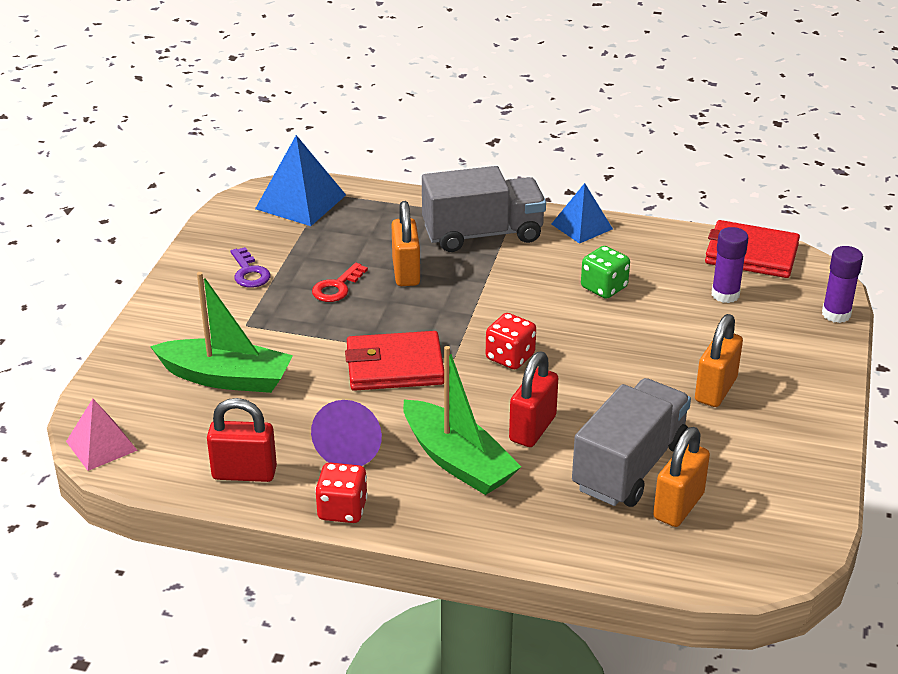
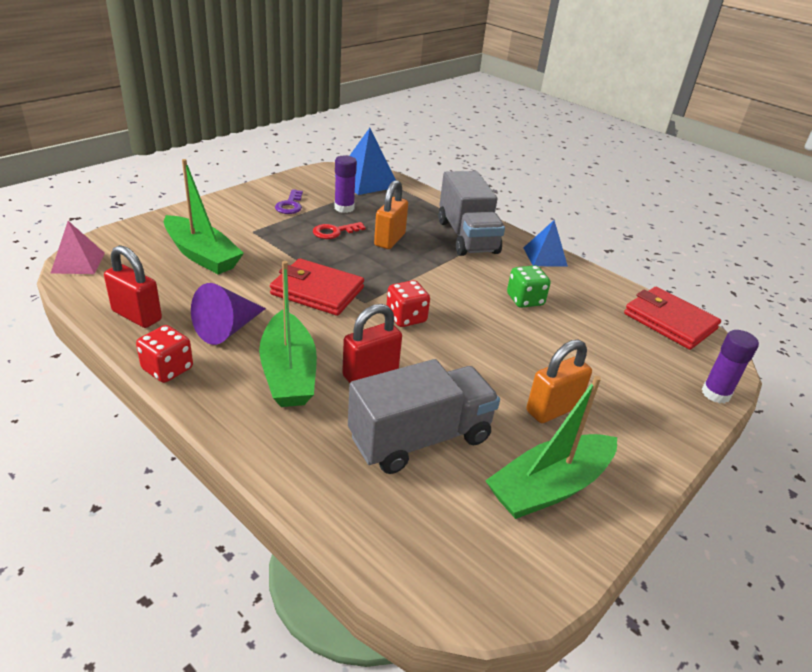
camera: 25 degrees right, 0 degrees up
grey truck [422,166,546,252] -> grey truck turned 60 degrees clockwise [438,171,505,256]
orange padlock [653,427,710,527] -> none
purple glue stick [712,227,748,303] -> purple glue stick moved to [334,156,357,213]
none -> green boat [485,376,617,519]

